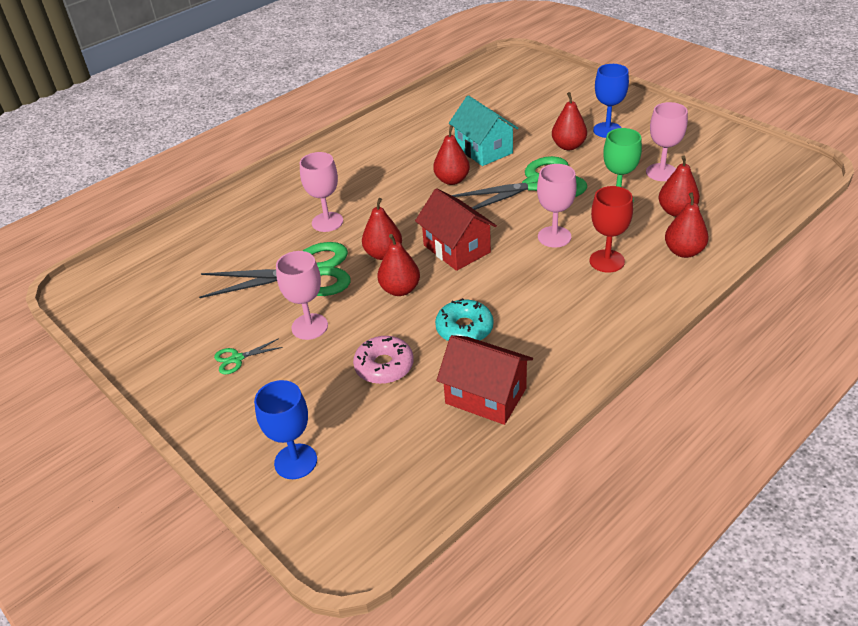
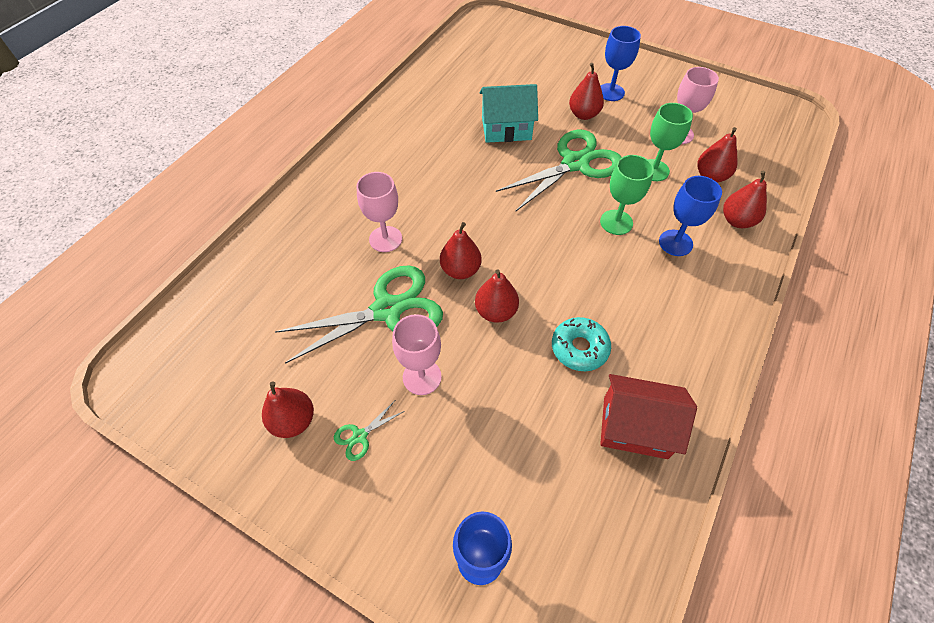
camera: 20 degrees left, 15 degrees up
pink donut [353,336,414,384] -> none
red house [415,188,497,271] -> none
red pear [433,125,470,185] -> red pear moved to [262,381,314,438]
turquoise house [449,95,519,166] -> turquoise house turned 45 degrees counterclockwise [480,84,538,143]
pink goblet [537,164,577,247] -> green goblet [600,155,654,235]
red goblet [589,186,633,273] -> blue goblet [659,176,722,256]

